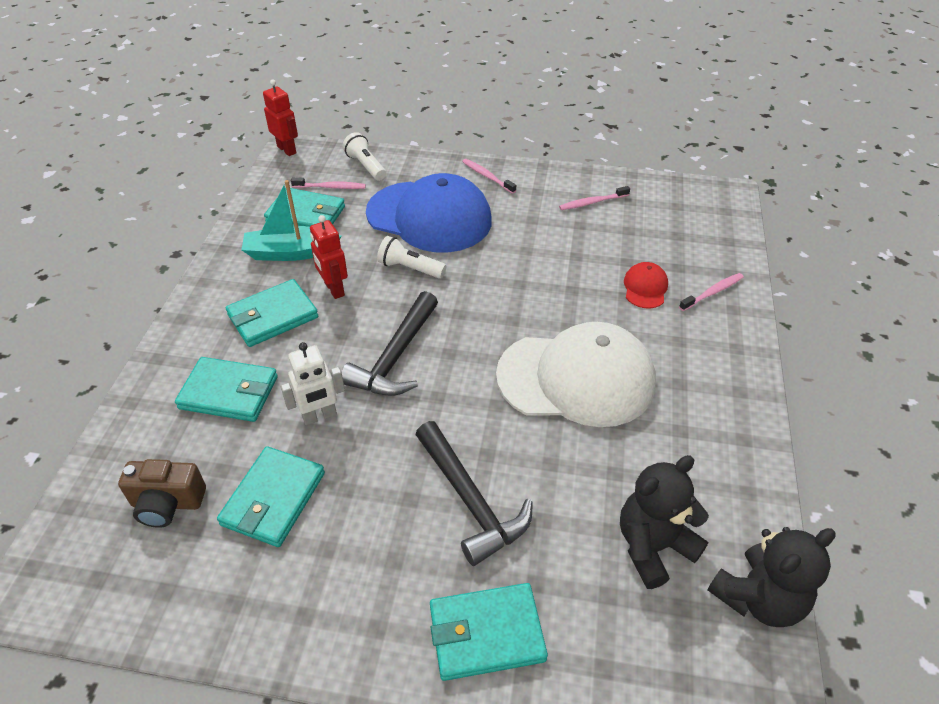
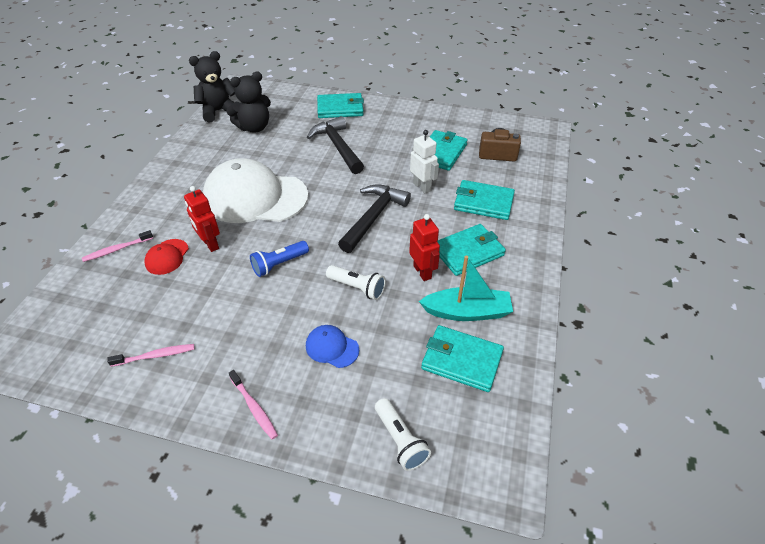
camera: 175 degrees left, 0 degrees up
red robot [263,80,298,156] -> red robot moved to [184,186,220,252]
white robot [281,342,345,425] -> white robot turned 75 degrees clockwise [410,130,439,194]
pink toothbrush [291,178,366,189] -> none
blue cap [366,173,492,253] -> blue cap [306,325,359,368], size x0.42
none -> blue flashlight [250,241,309,277]

